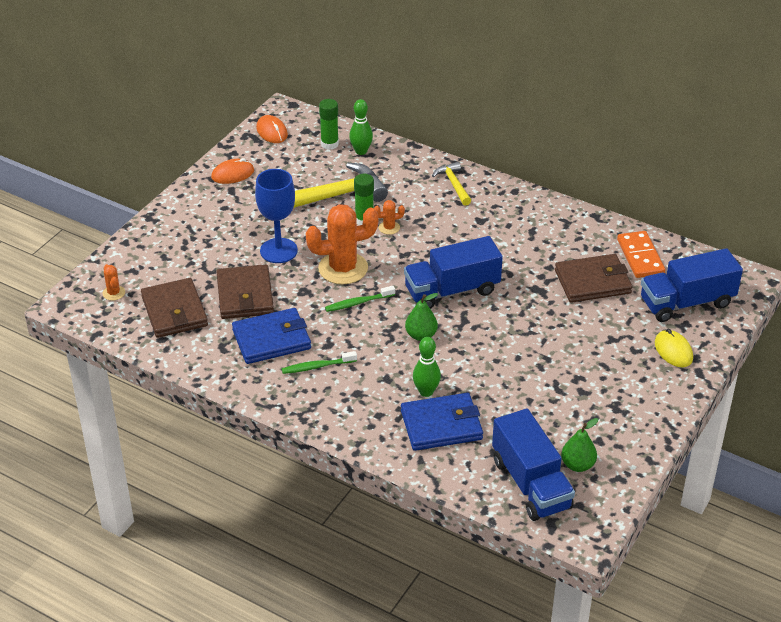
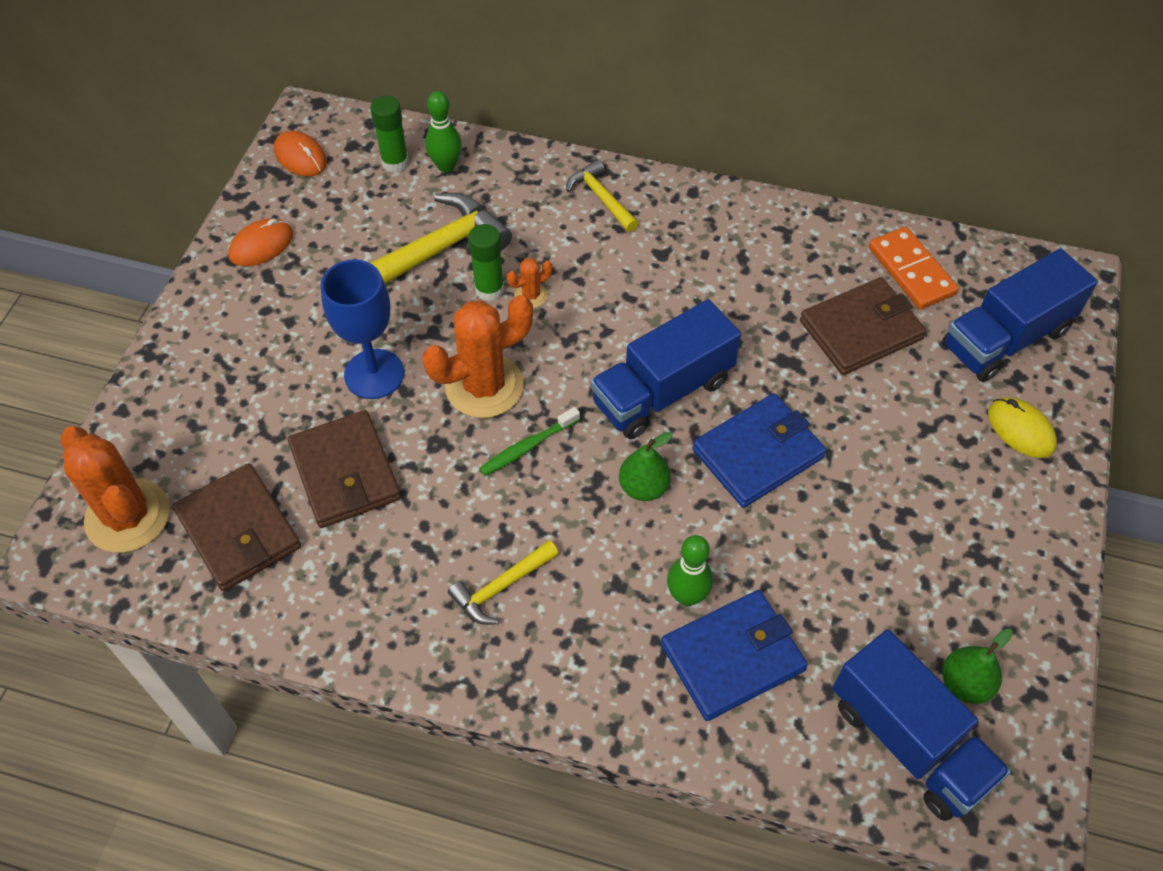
camera: 15 degrees left, 15 degrees up
orange cactus [102,264,125,301] -> orange cactus [60,426,170,553], size x2.24
blue wallet [232,308,311,364] -> blue wallet moved to [692,393,826,508]
green toothbrush [282,351,357,374] -> yellow hammer [448,540,559,625]

